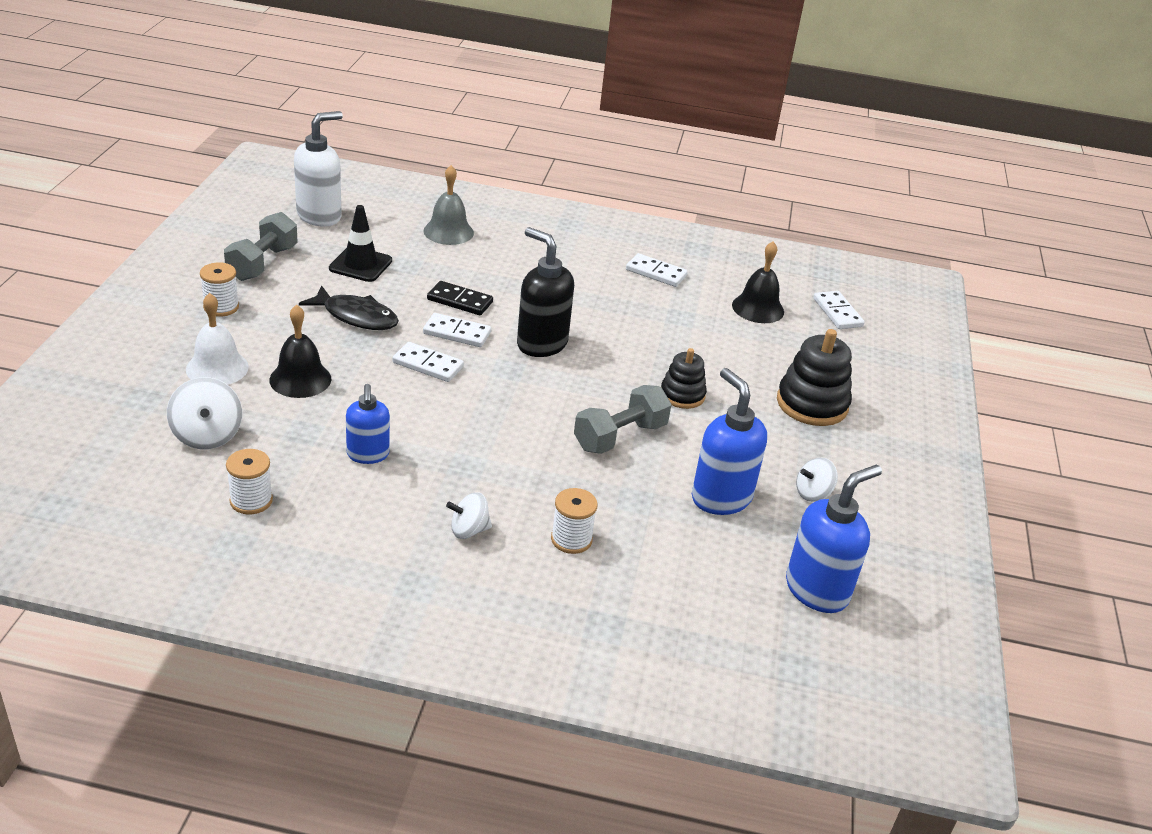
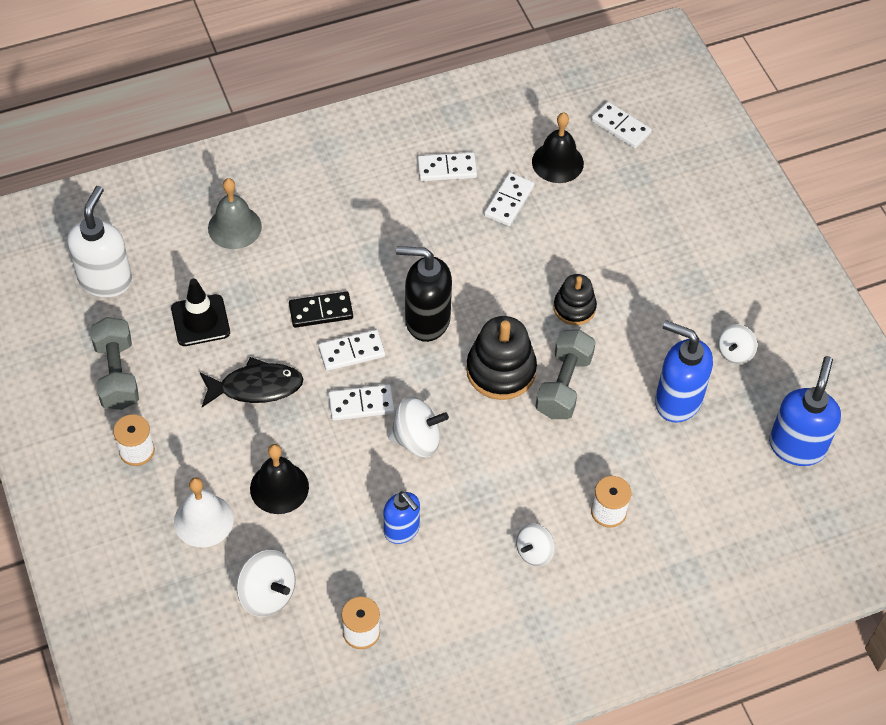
camera: 30 degrees left, 20 degrees up
black stacking toy [777,329,852,426] -> black stacking toy moved to [466,316,537,400]
none -> white spinning top [388,396,449,458]
none -> white domino [484,173,535,226]

